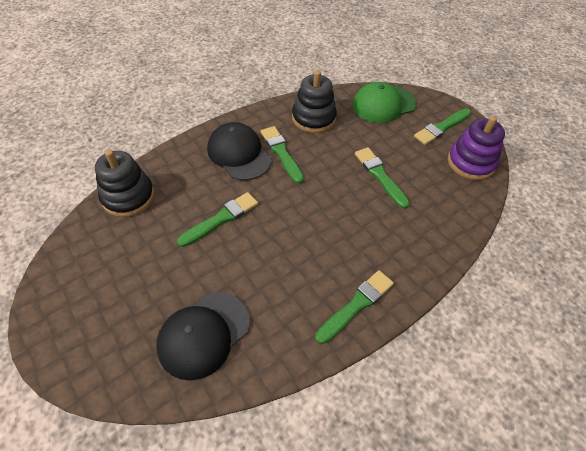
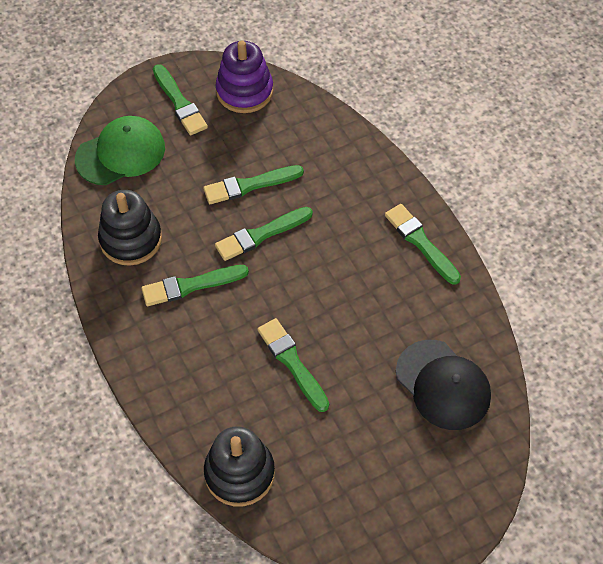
camera: 80 degrees left, 5 degrees up
black cap [207,122,272,180] -> none
green cap [352,82,417,123] -> green cap turned 105 degrees counterclockwise [75,116,165,185]
none -> green brush [215,207,313,261]

